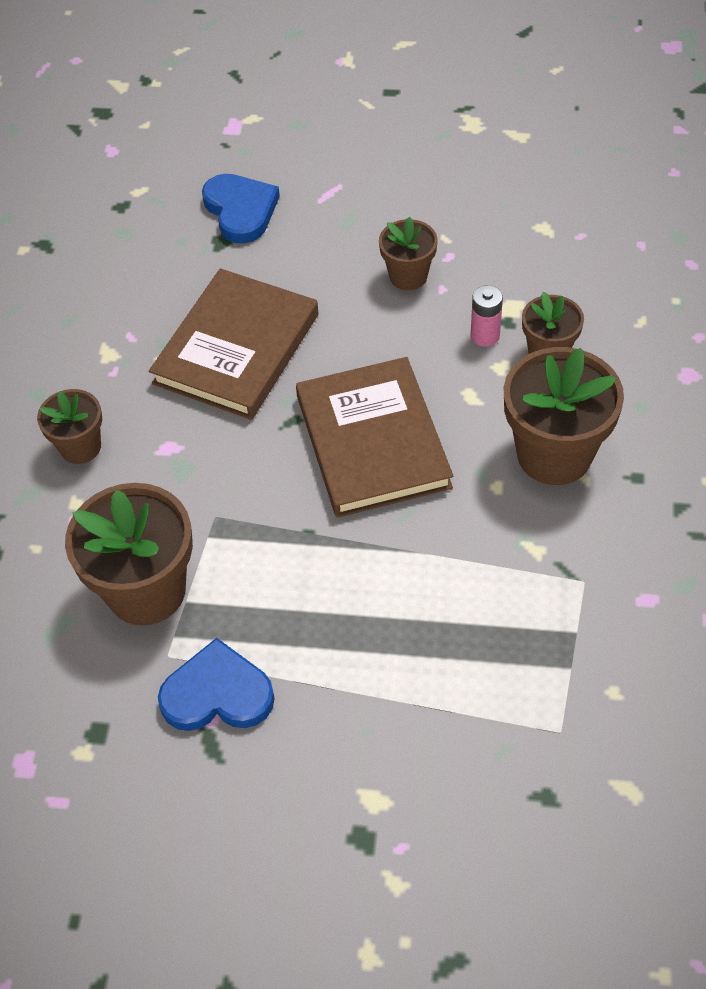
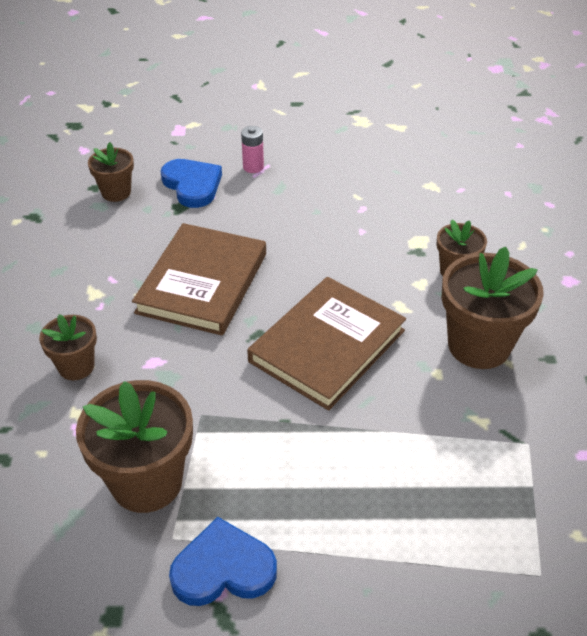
camera: 10 degrees left, 10 degrees down
brown book [296,357,453,518] -> brown book turned 60 degrees clockwise [247,277,406,411]
brown flower pot [379,217,438,290] -> brown flower pot moved to [88,142,134,202]
pink battery [471,285,503,347] -> pink battery moved to [241,126,264,173]

